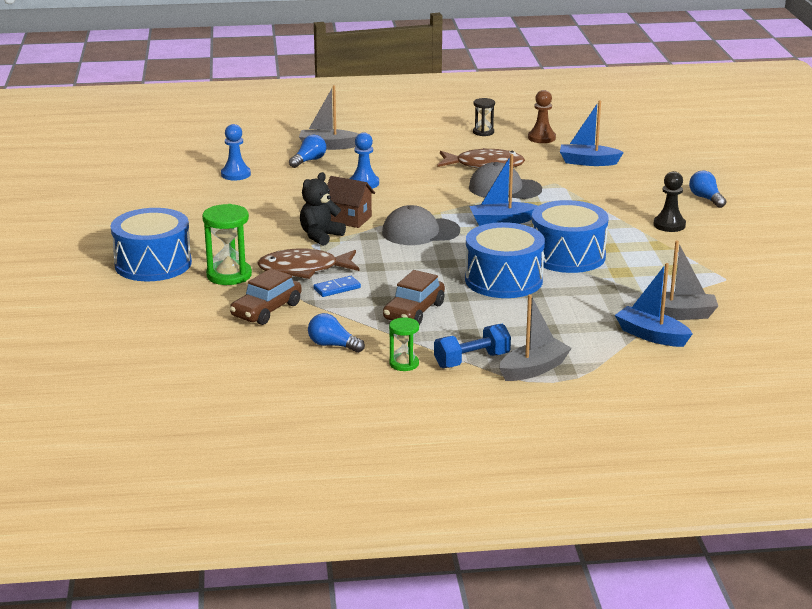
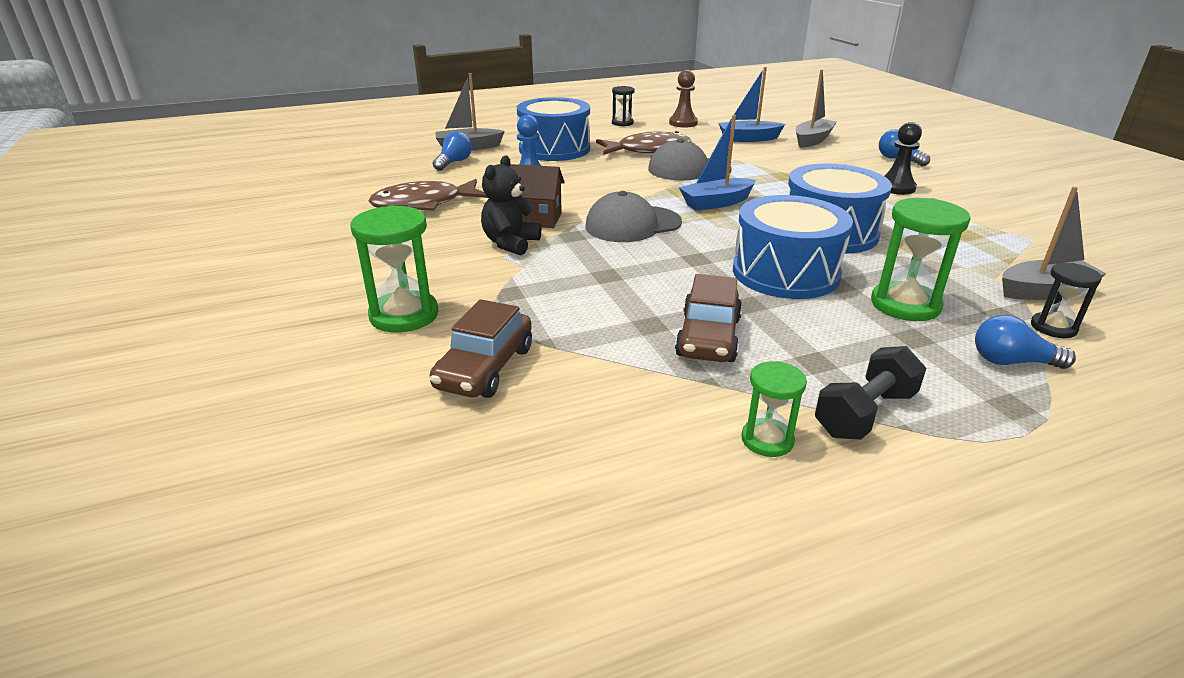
camera: 15 degrees left, 5 degrees up
blue drum [111,208,192,281] -> blue drum moved to [517,97,590,161]
blue pawn [221,124,251,180] -> none
brown fish [257,248,359,279] -> brown fish moved to [368,179,488,211]
blue light bulb [308,313,365,353] -> blue light bulb moved to [975,315,1076,369]
blue domino [314,276,361,297] -> none
blue dumbbell [434,324,511,368] -> black dumbbell [815,346,926,440]
grey boat [499,294,572,381] -> grey boat moved to [796,70,837,148]
blue boat [615,263,692,347] -> black hourglass [1031,263,1102,338]
none -> green hourglass [871,198,971,321]

